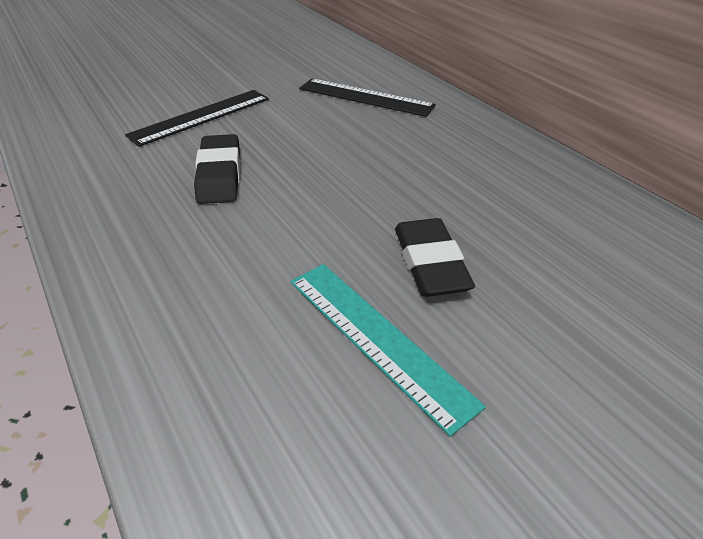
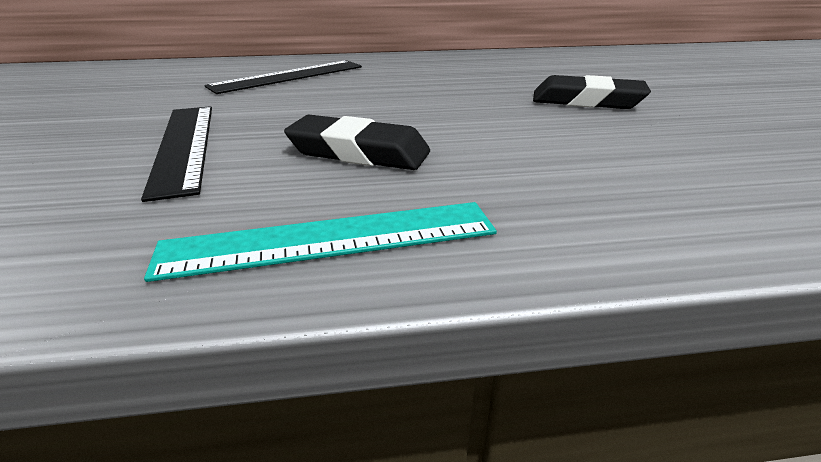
camera: 65 degrees left, 10 degrees down
turquoise ruler [291,264,486,437] -> turquoise ruler moved to [144,202,497,282]

